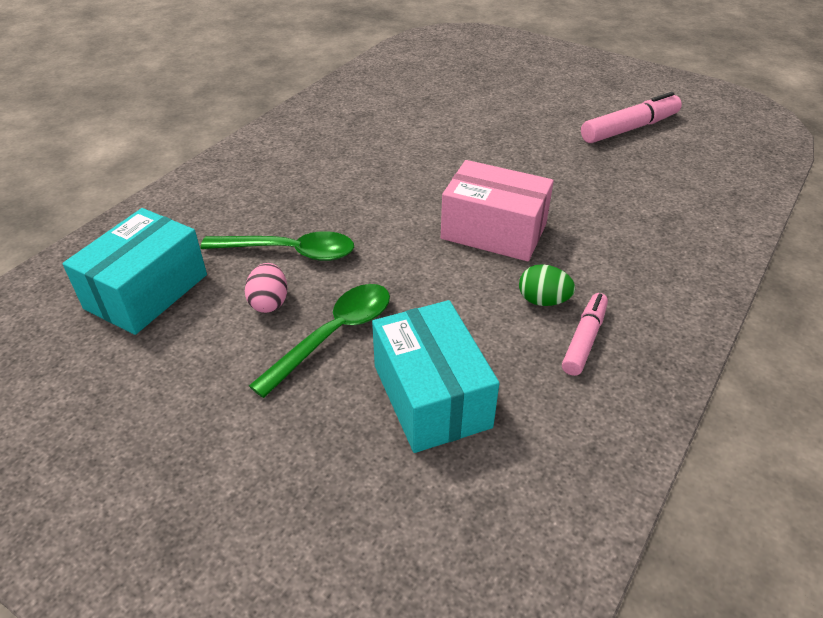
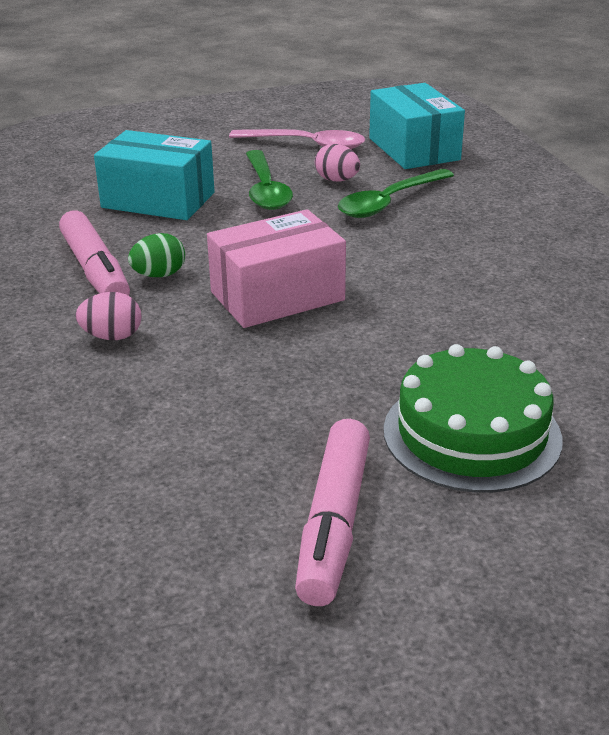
camera: 130 degrees right, 10 degrees down
pink marker [562,293,608,376] -> pink marker [59,211,130,296], size x1.55
none -> pink egg [76,292,142,340]
none -> pink spoon [229,129,365,149]
none -> green cake [383,344,563,493]

